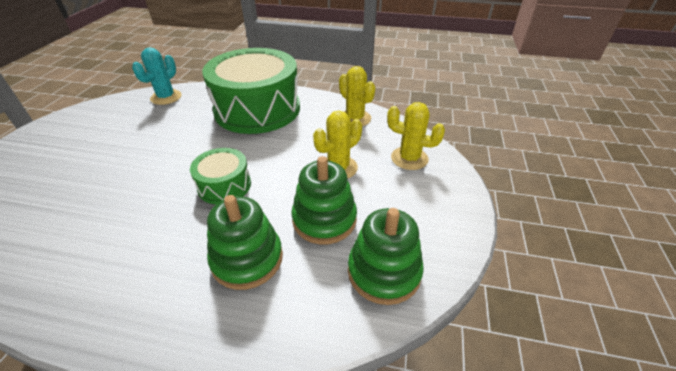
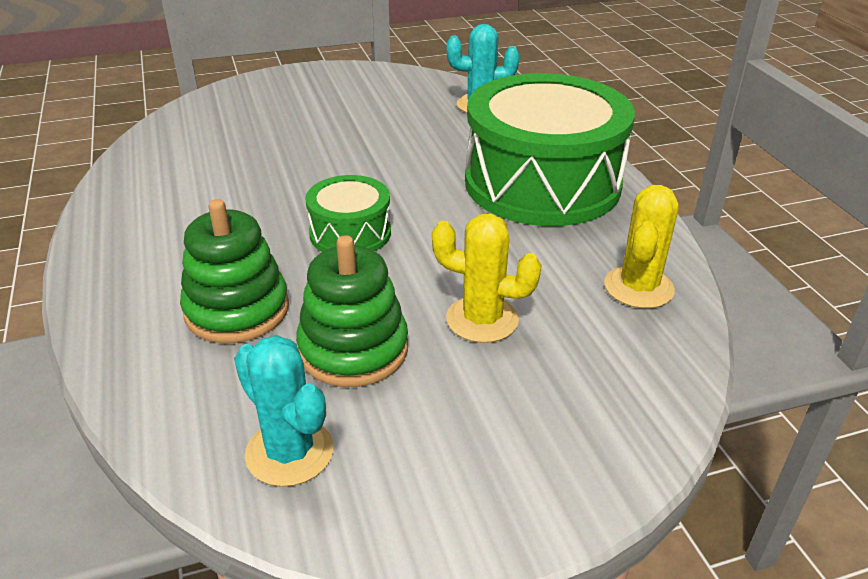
camera: 60 degrees right, 5 degrees down
green stacking toy [348,208,424,305] -> turquoise cactus [234,335,333,487]
yellow cactus [387,102,445,170] -> none

